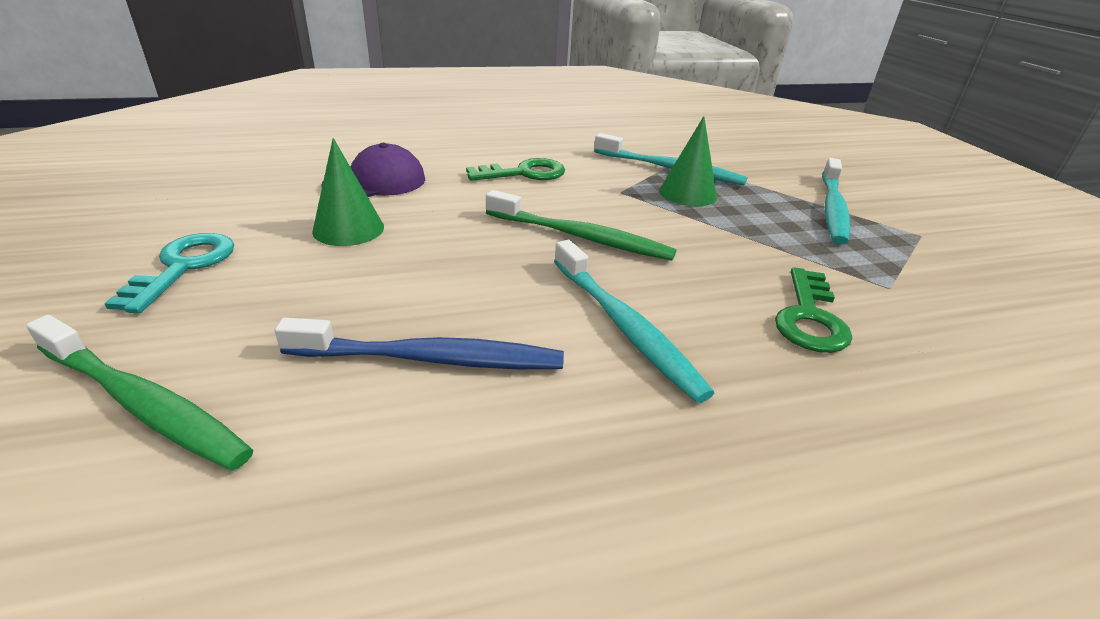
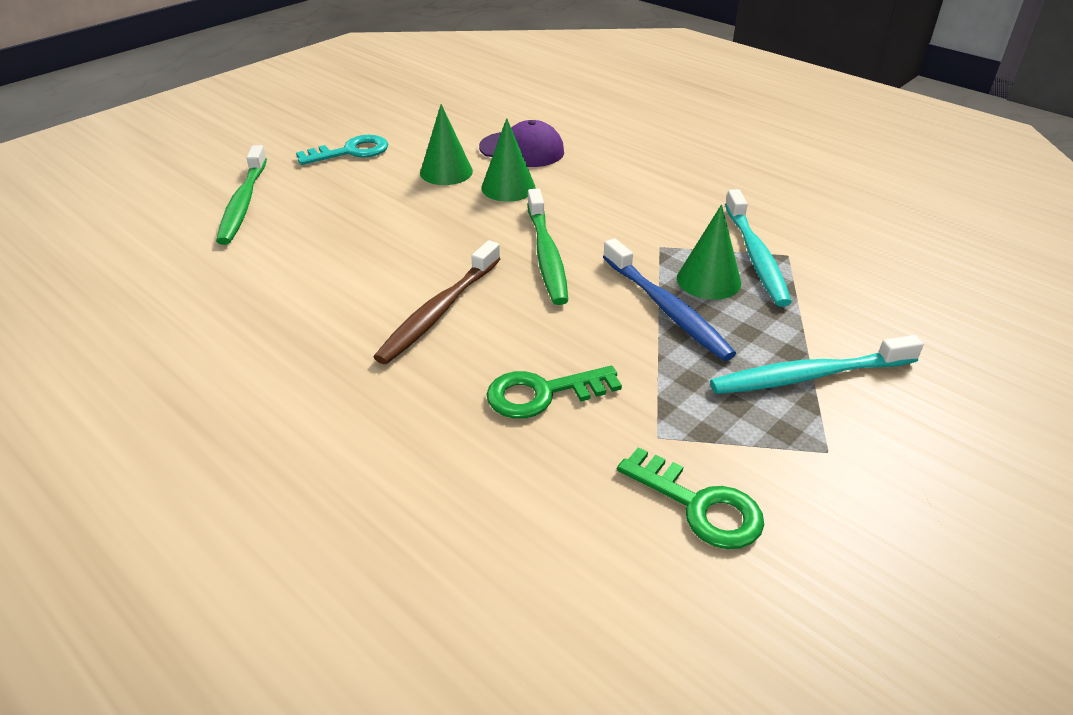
camera: 60 degrees right, 5 degrees up
blue toothbrush [275,318,564,369] -> blue toothbrush moved to [603,238,736,361]
green key [466,158,565,181] -> green key moved to [617,447,764,549]
turquoise toothbrush [554,240,714,403] -> brown toothbrush [374,240,500,364]
none -> green cone [481,118,536,202]

